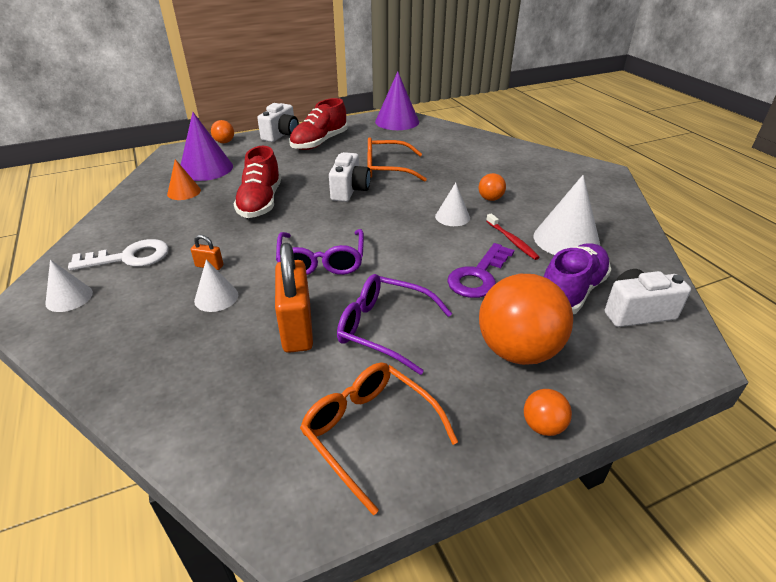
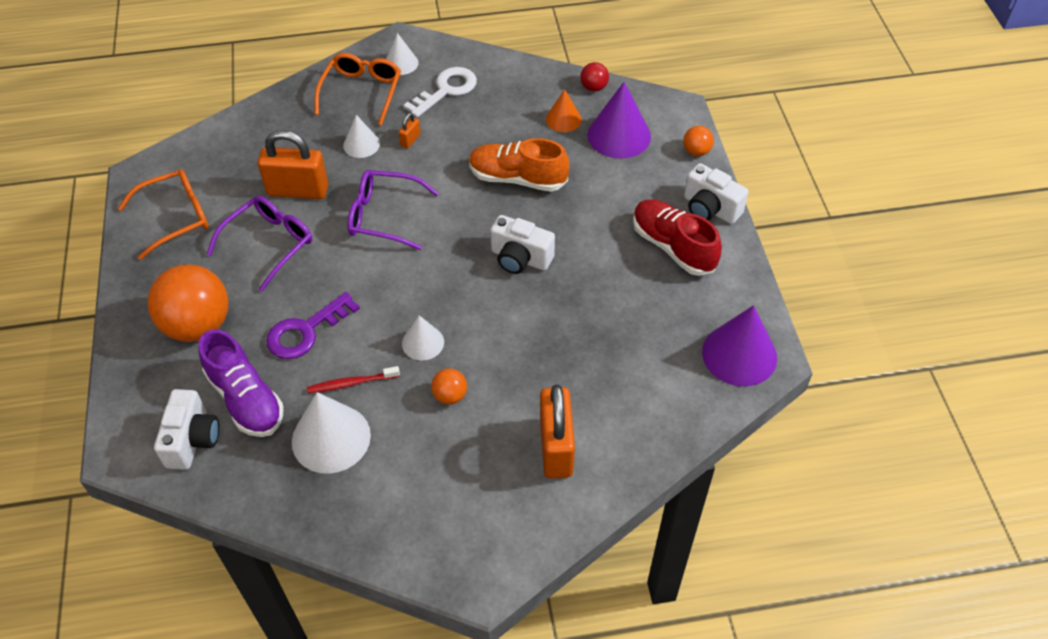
camera: 105 degrees right, 15 degrees up
white key [68,239,169,270] -> white key turned 135 degrees counterclockwise [403,67,477,117]
red shoe [233,146,281,218] -> orange shoe [469,138,569,192]
orange glasses [367,137,427,182] -> orange glasses moved to [314,53,401,126]
purple key [447,243,514,298] -> purple key turned 90 degrees counterclockwise [266,292,360,359]
orange ball [524,389,572,436] -> none
none -> orange padlock [540,385,575,479]
none -> red ball [580,62,609,92]

